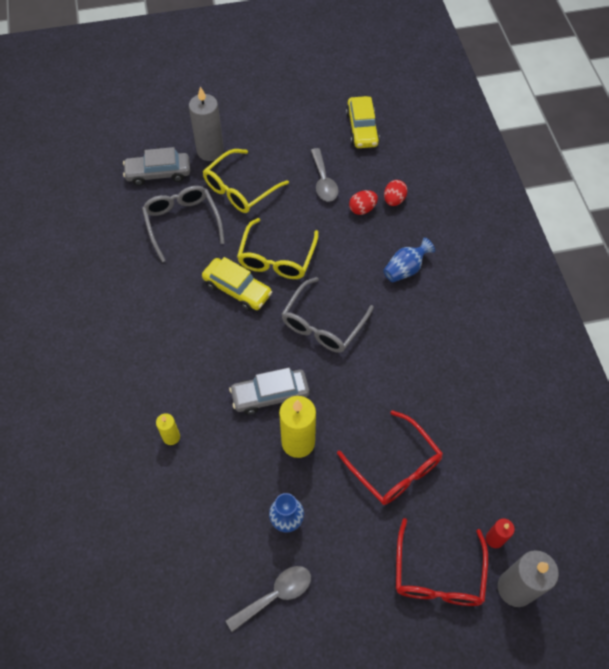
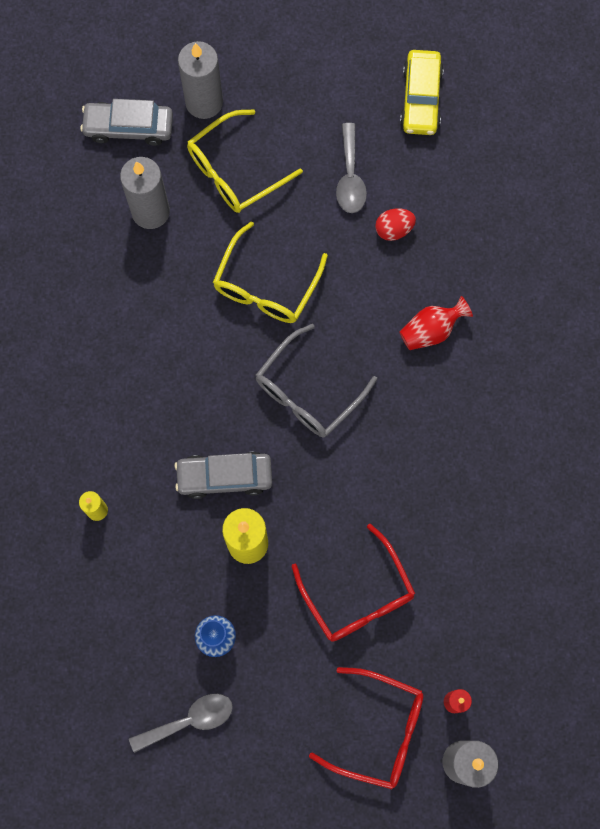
camera: 10 degrees right, 15 degrees up
grey glasses [142,186,225,262] -> grey candle [120,157,170,229]
yellow car [202,257,272,311] -> none
blue vase [383,238,435,282] -> red vase [400,296,473,350]
red egg [384,180,408,206] -> none
red glasses [396,518,488,606] -> red glasses turned 90 degrees counterclockwise [309,667,423,789]

